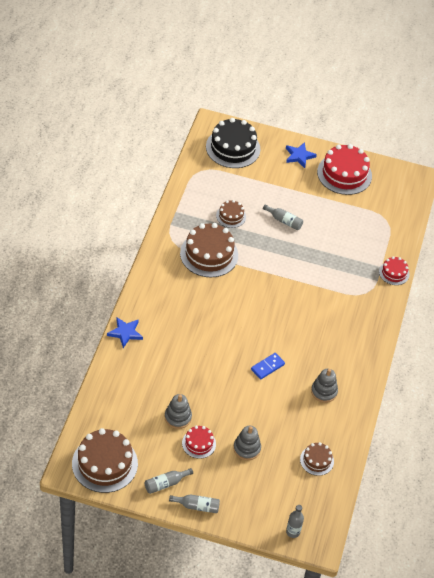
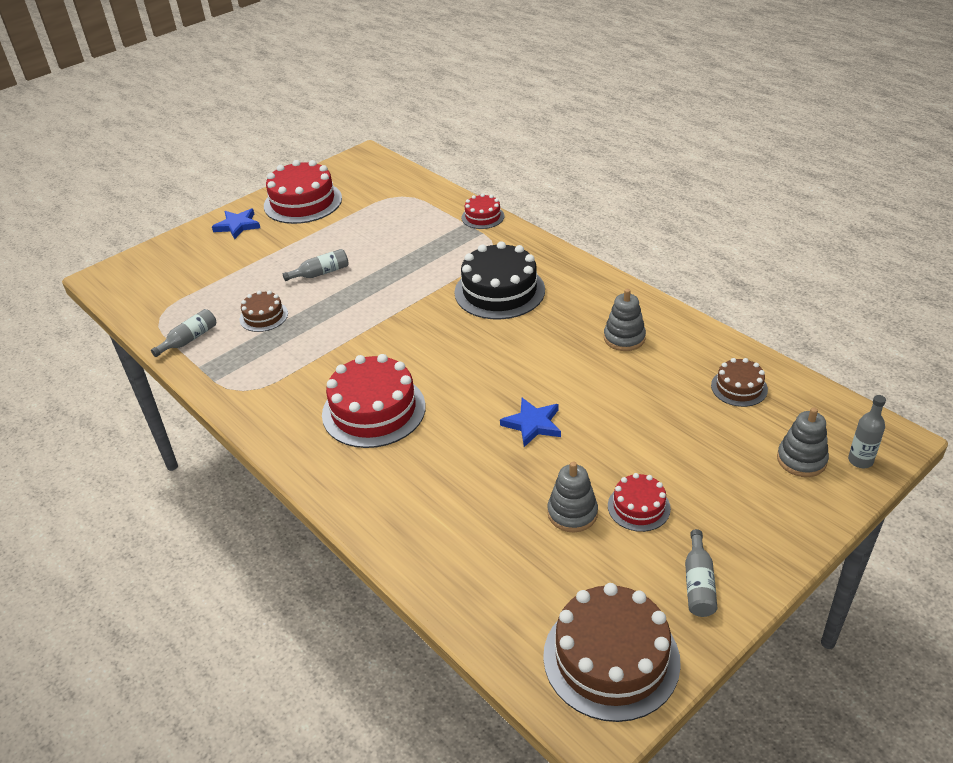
camera: 50 degrees left, 10 degrees down
blue star [107,317,143,348] -> blue star moved to [500,398,561,447]
grey bottle [169,494,220,513] -> grey bottle moved to [151,309,216,357]
brown cake [180,223,238,277] -> none
black cake [206,118,261,168] -> black cake moved to [454,241,545,319]
grey stacking toy [233,426,261,460] -> grey stacking toy moved to [777,407,829,477]
blue domino [251,353,285,379] -> none
none -> red cake [322,354,426,448]

